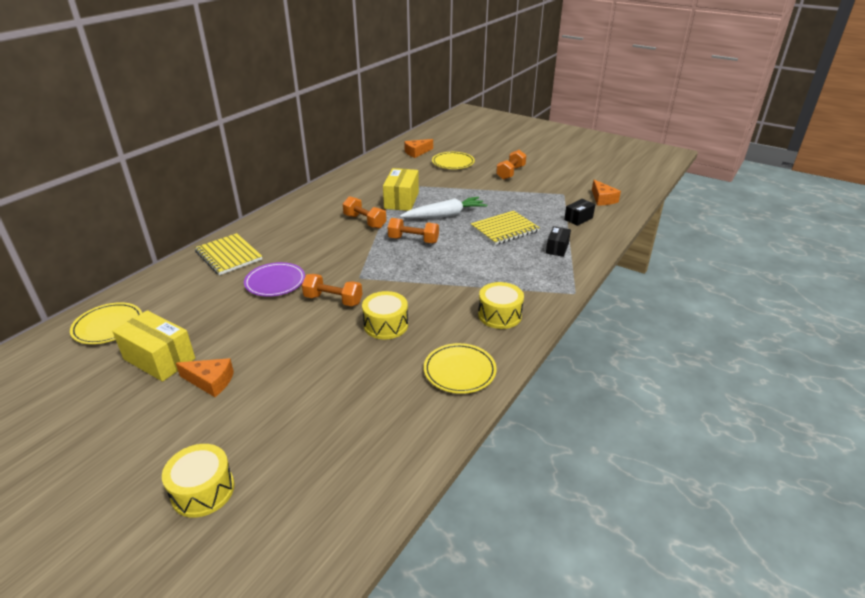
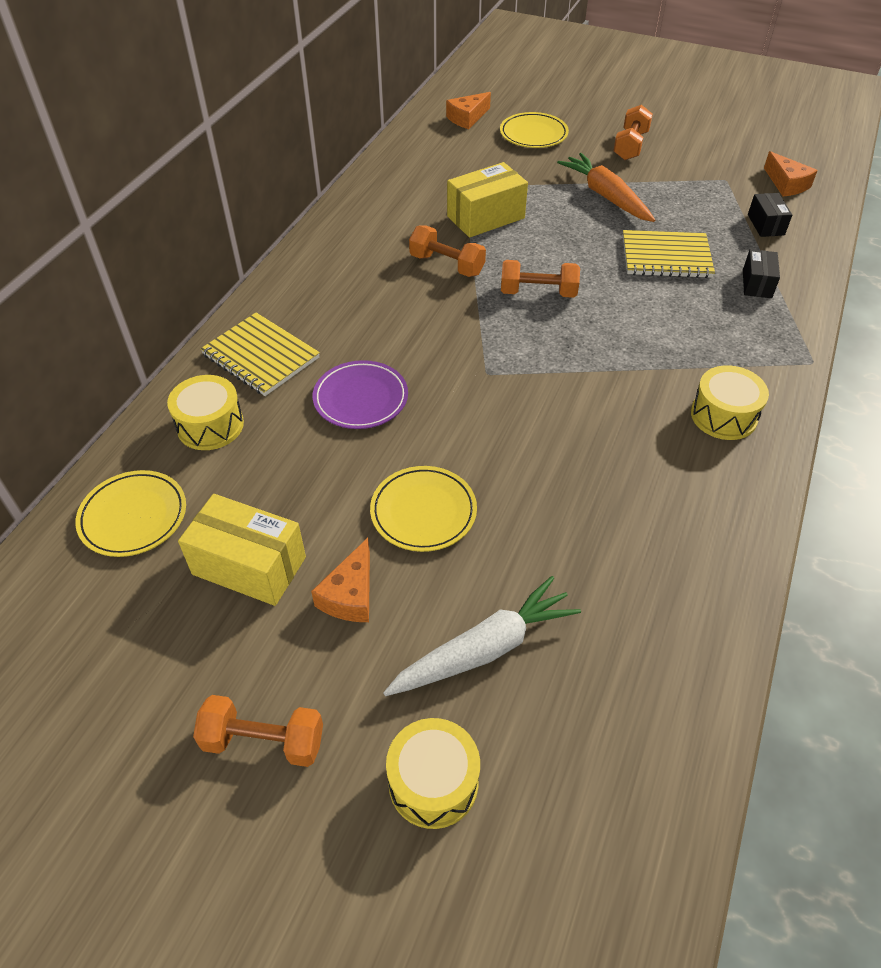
camera: 10 degrees left, 15 degrees up
orange cheese [176,358,234,397] -> orange cheese turned 105 degrees clockwise [311,538,370,622]
orange dumbbell [302,274,362,306] -> orange dumbbell moved to [193,695,323,767]
yellow drum [362,291,408,340] -> yellow drum moved to [167,375,244,450]
yellow box [383,168,419,211] -> yellow box turned 60 degrees clockwise [447,162,528,238]
white carrot [400,197,487,218] -> white carrot moved to [383,576,581,696]
yellow plate [424,343,497,394] -> yellow plate moved to [370,466,477,552]
yellow notebook [471,211,540,245] -> yellow notebook turned 45 degrees clockwise [623,230,715,278]
black box [564,199,595,226] -> black box turned 45 degrees counterclockwise [748,193,792,237]
none -> orange carrot [557,153,655,222]

